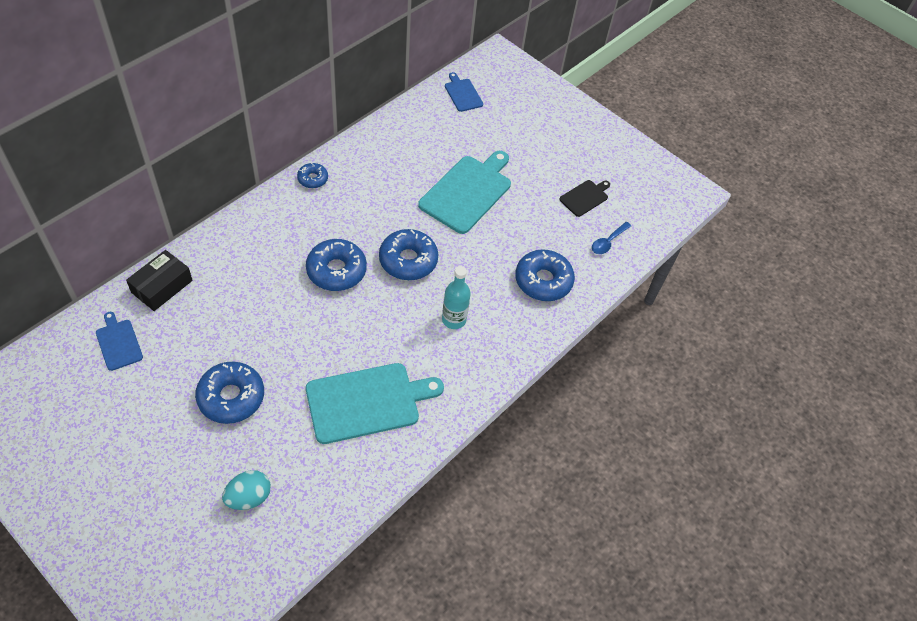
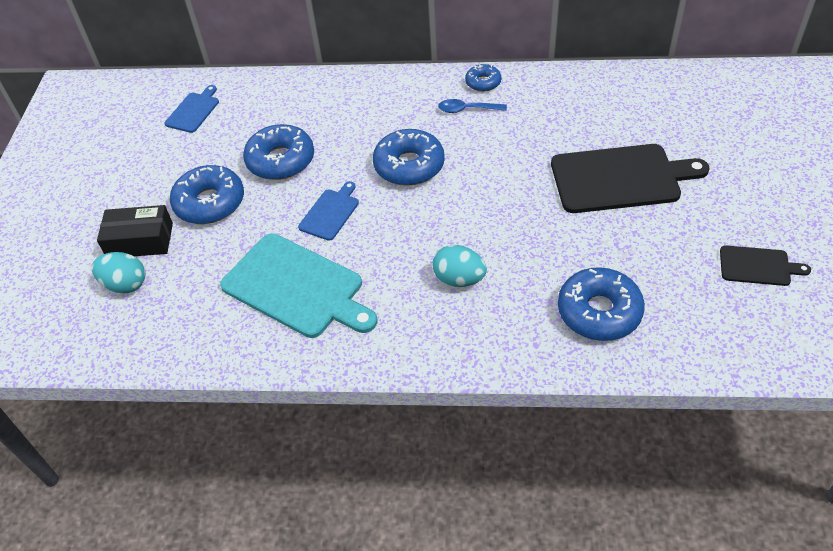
camera: 60 degrees right, 5 degrees down
black box [126,250,193,311] -> black box moved to [97,205,173,256]
blue donut [379,229,438,280] -> blue donut moved to [243,124,314,180]
turquoise cutting board [418,151,511,234] -> black cutting board [551,144,710,213]
turquoise bottle [442,266,471,329] -> turquoise egg [432,245,487,287]
blue cutting board [445,72,483,112] -> blue cutting board moved to [298,181,359,241]
blue spoon [592,222,631,254] -> blue spoon moved to [438,99,507,113]

